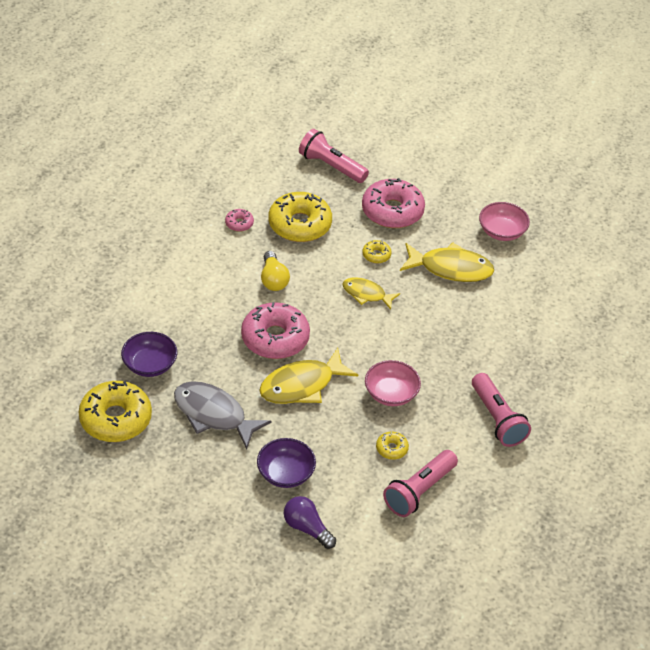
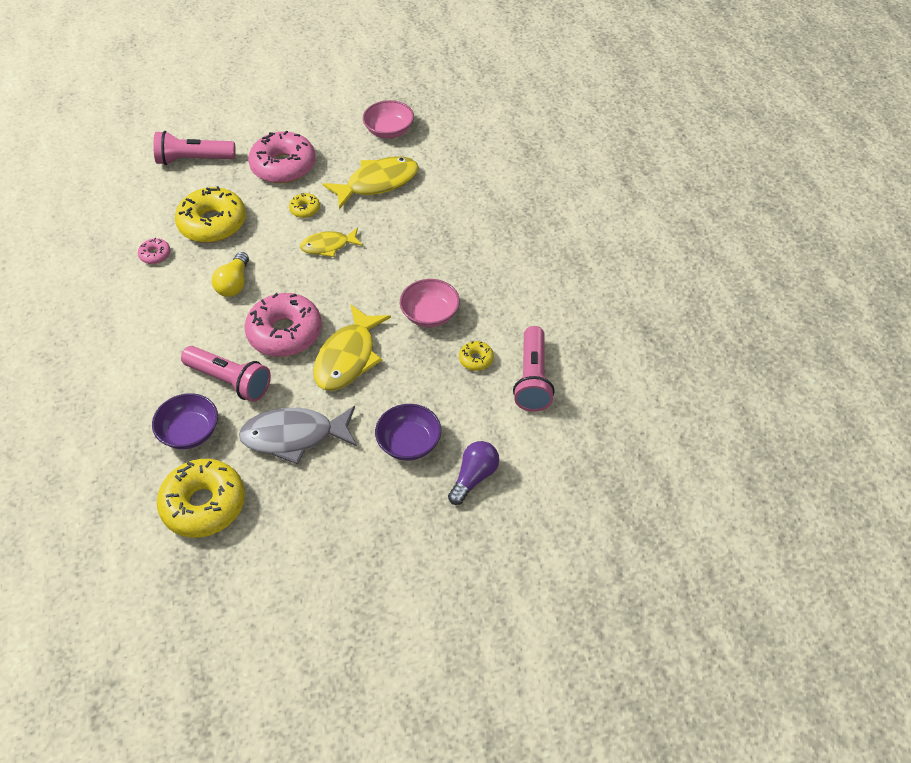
camera: 35 degrees left, 5 degrees up
yellow light bulb [261,251,290,291] -> yellow light bulb turned 60 degrees clockwise [212,252,249,297]
purple light bulb [284,496,336,549] -> purple light bulb turned 120 degrees clockwise [448,441,499,505]
pink flashlight [472,373,531,447] -> pink flashlight moved to [181,346,271,402]

